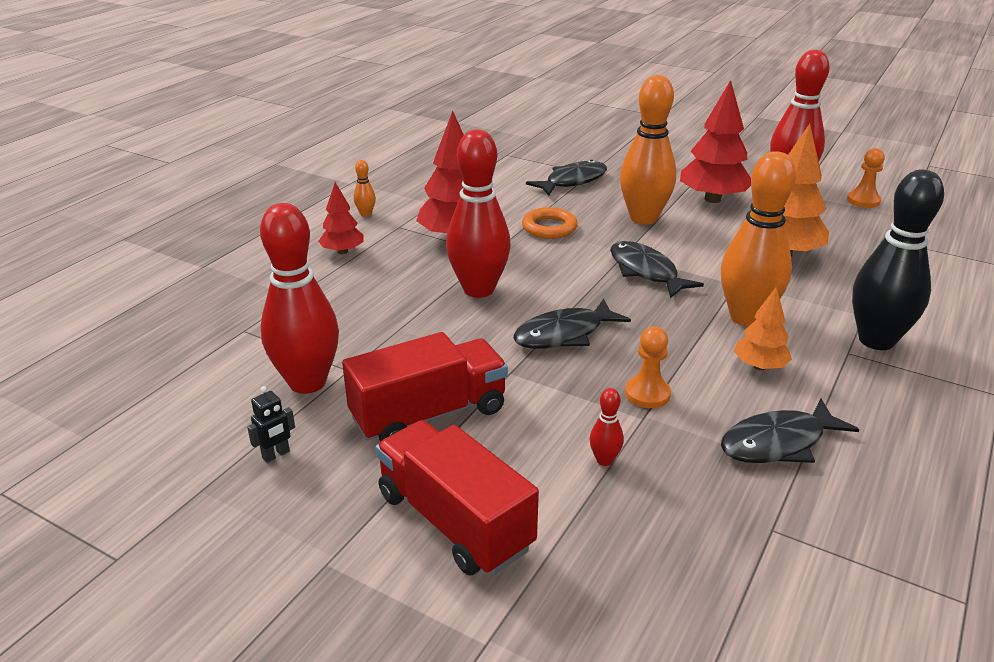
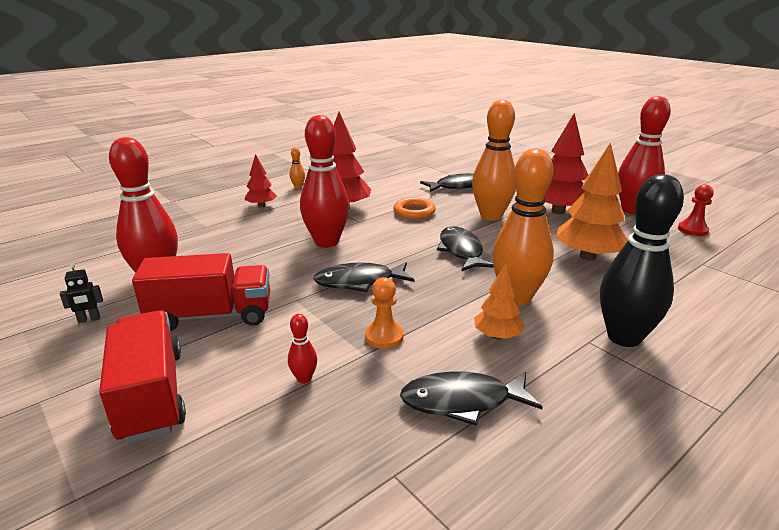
camera: 20 degrees right, 5 degrees down
orange pawn [847,148,885,208] -> red pawn [678,184,714,236]

